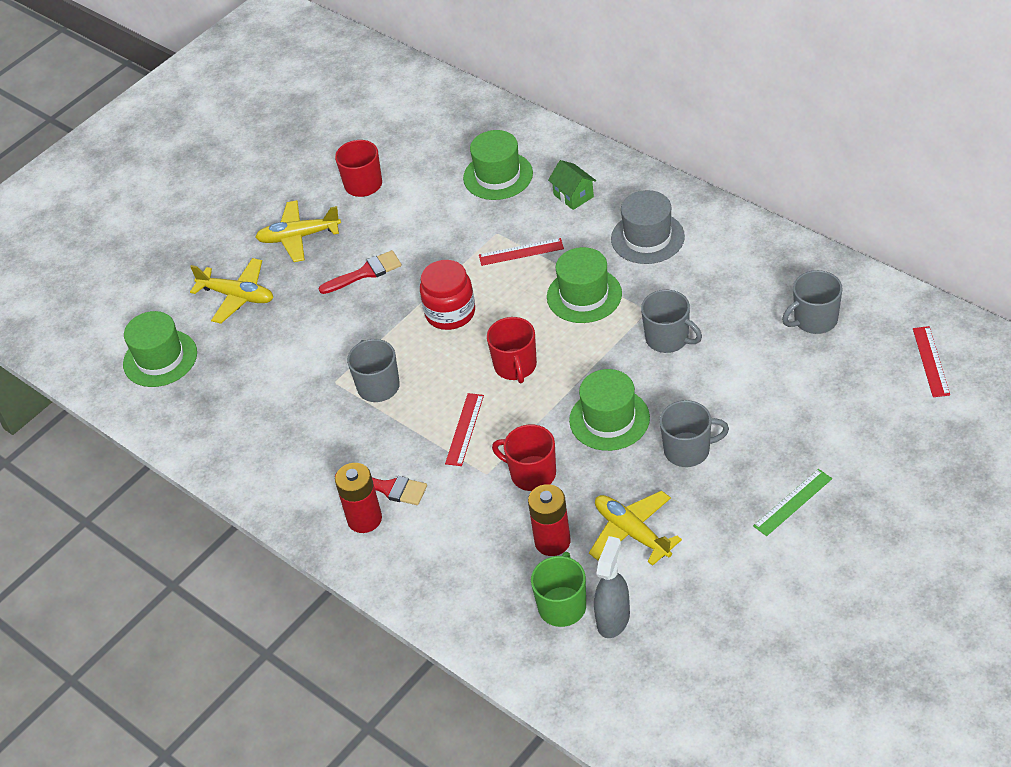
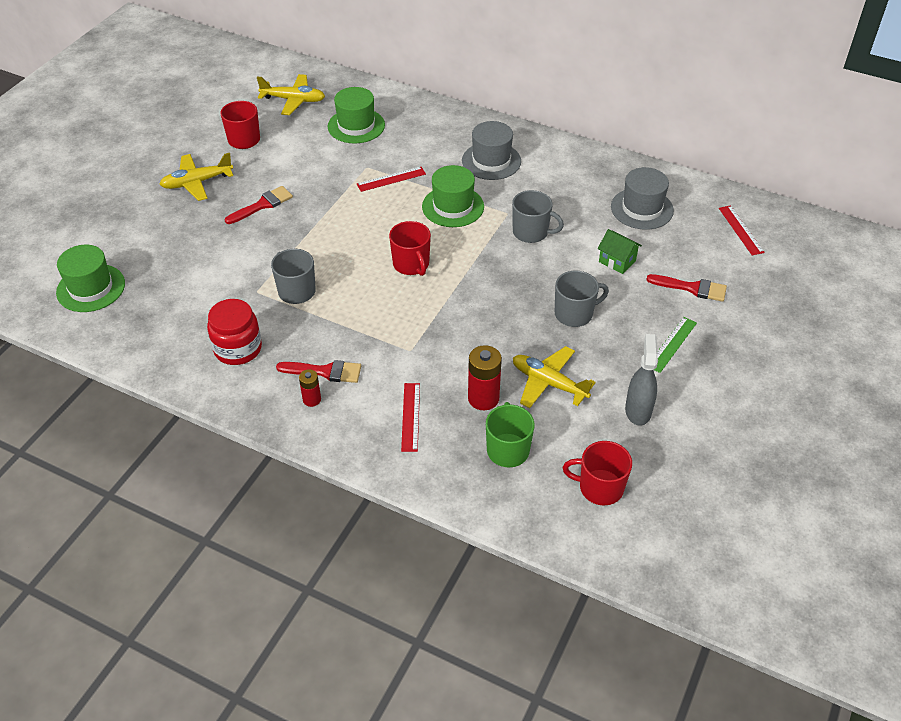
camera: 20 degrees left, 0 degrees up
yellow plane [190,258,273,324] -> yellow plane moved to [257,74,325,115]
red battery [335,463,382,533] -> red battery [299,369,321,407], size x0.58
red jar [420,260,475,330] -> red jar moved to [207,299,262,365]
red ruler [445,393,484,466] -> red ruler moved to [401,383,420,452]
red mug [492,424,556,491] -> red mug moved to [563,441,632,506]
green house [548,160,596,210] -> green house moved to [598,229,642,274]
green hat [569,369,650,451] -> none
grey spray bottle [594,536,630,638] -> grey spray bottle moved to [625,334,658,426]
grey mug [782,270,843,334] -> grey hat [611,167,674,230]
none -> red brush [646,274,727,302]

